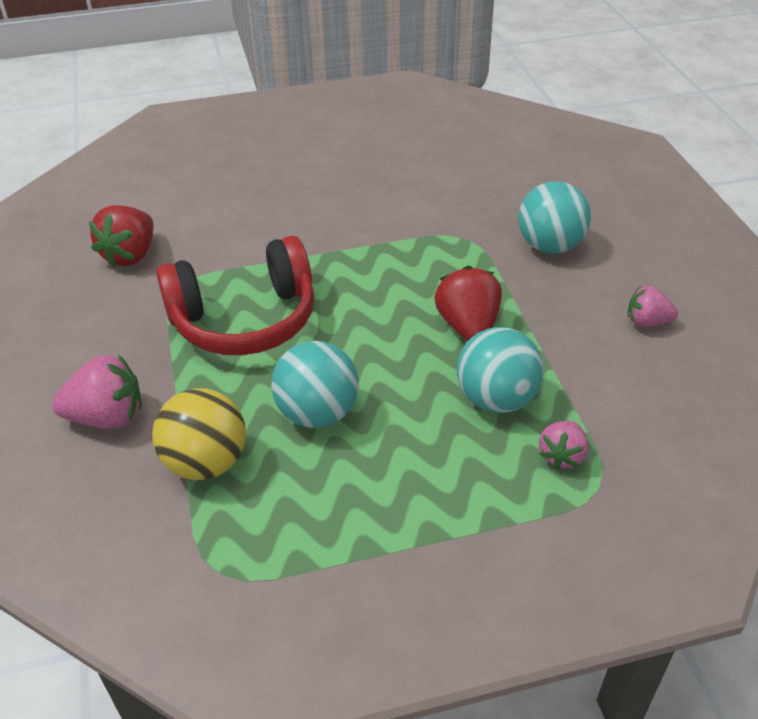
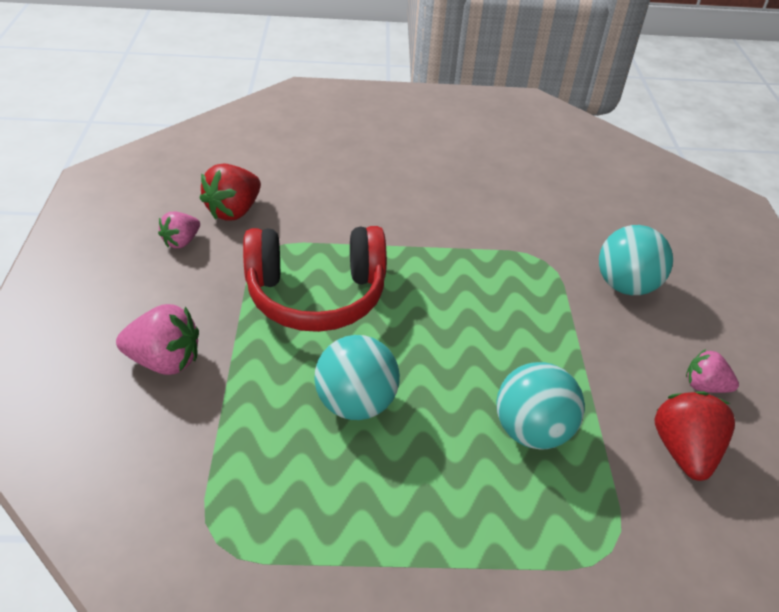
camera: 10 degrees right, 0 degrees up
yellow ball [152,388,246,480] -> none
red strawberry [434,266,502,341] -> red strawberry moved to [655,391,735,481]
pink strawberry [539,420,589,470] -> pink strawberry moved to [158,212,200,248]

